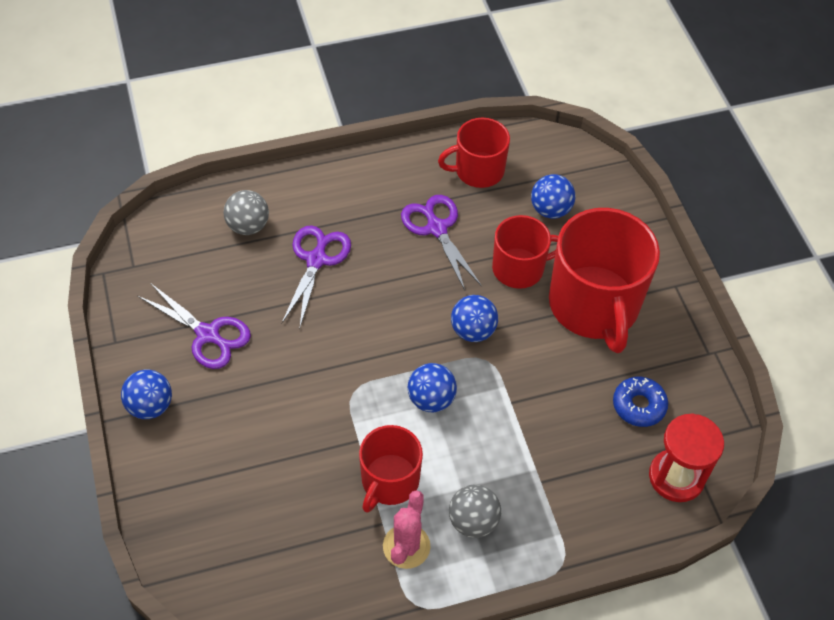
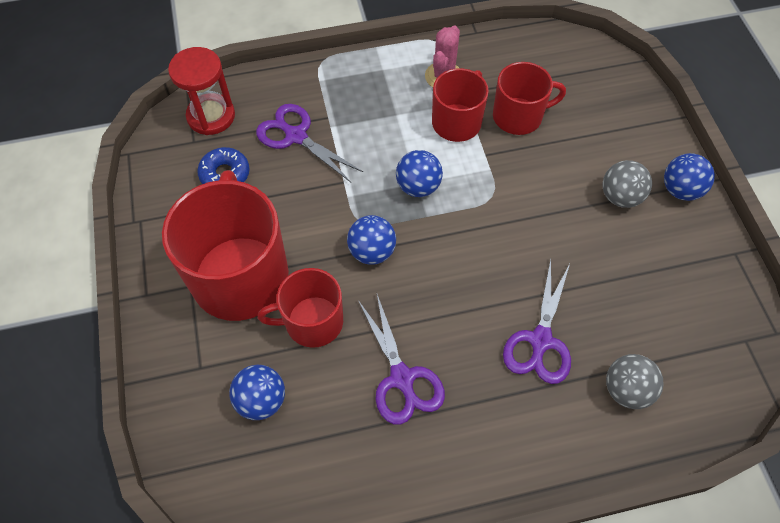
camera: 175 degrees left, 5 degrees up
purple scissors [138,283,251,369] -> purple scissors moved to [256,104,363,182]
red mug [438,118,510,188] -> red mug moved to [493,62,566,135]
grey ball [449,485,501,538] -> grey ball moved to [603,160,652,208]

